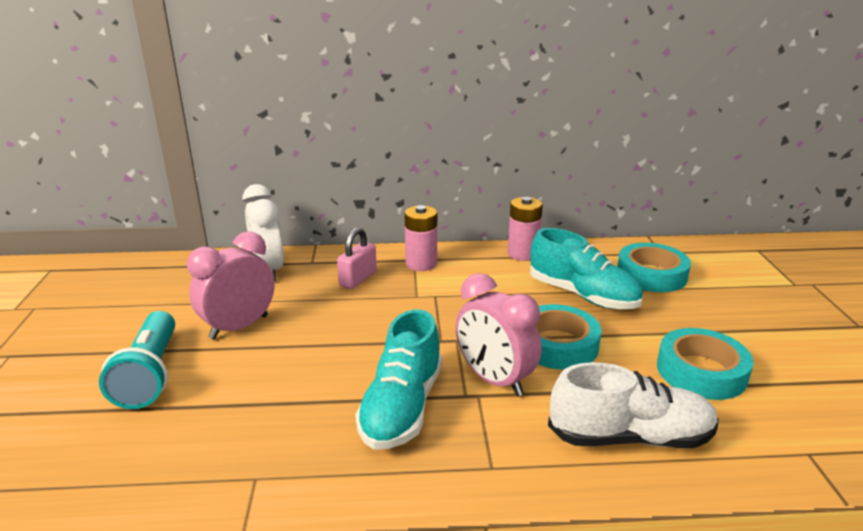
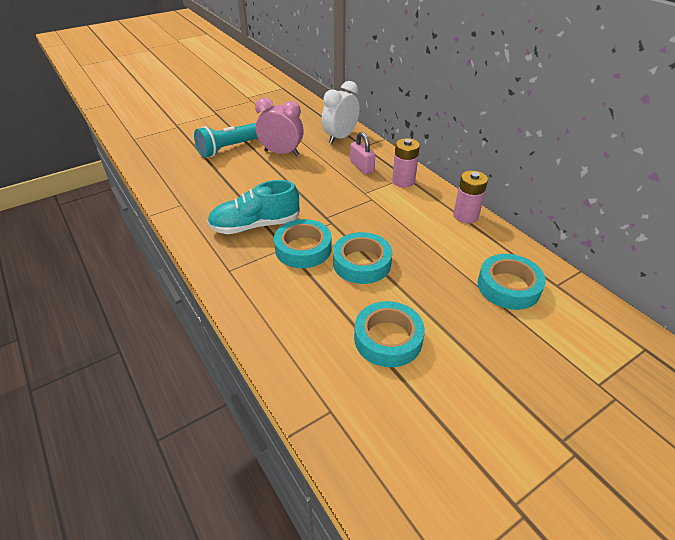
camera: 60 degrees right, 15 degrees up
pink padlock [337,227,377,289] -> pink padlock turned 60 degrees clockwise [350,132,375,174]
pink clock [455,273,542,396] -> turquoise tape [274,219,332,268]
turquoise shoe [530,228,643,309] -> none
white shoe [548,362,719,448] -> none

